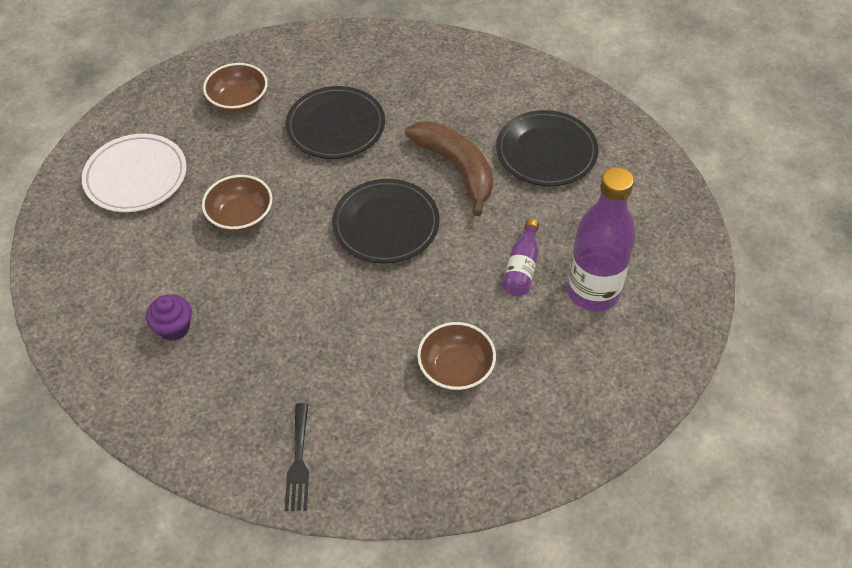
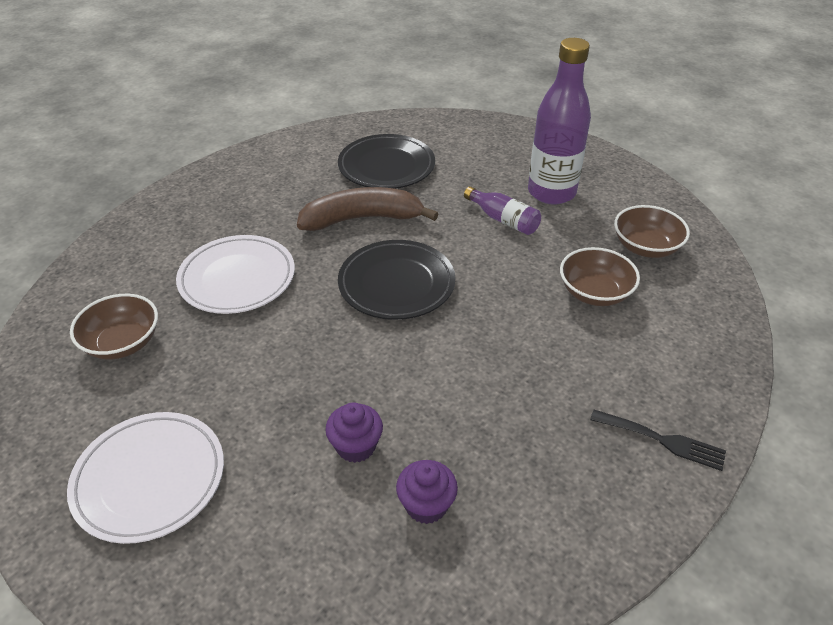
camera: 65 degrees left, 10 degrees down
brown bowl [202,175,273,232] -> brown bowl moved to [614,205,690,258]
black plate [285,86,385,159] -> white plate [176,235,295,314]
none -> purple cupcake [325,402,383,463]

